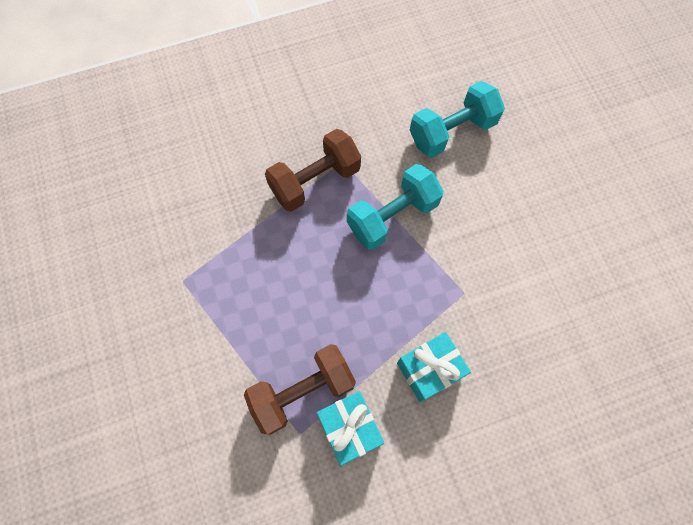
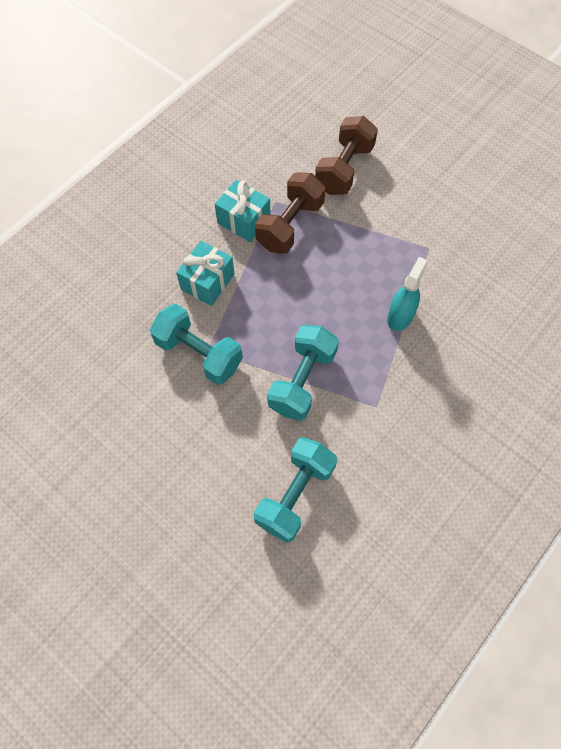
camera: 150 degrees right, 5 degrees down
brown dumbbell [265,129,361,212] -> brown dumbbell moved to [315,116,378,195]
none -> turquoise dumbbell [150,304,243,385]
none -> turquoise spray bottle [387,257,428,331]

